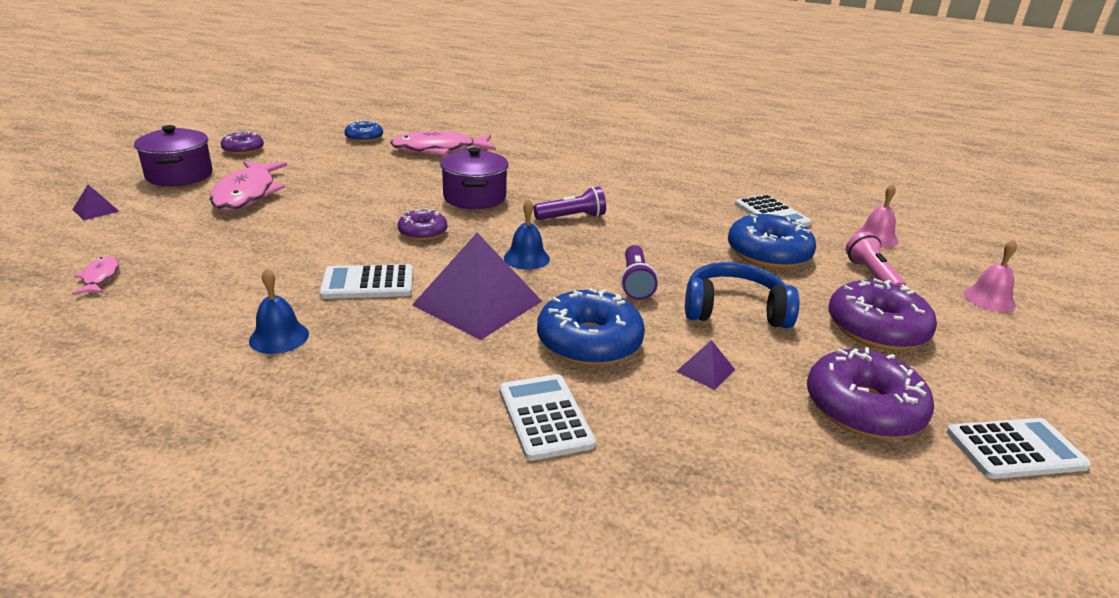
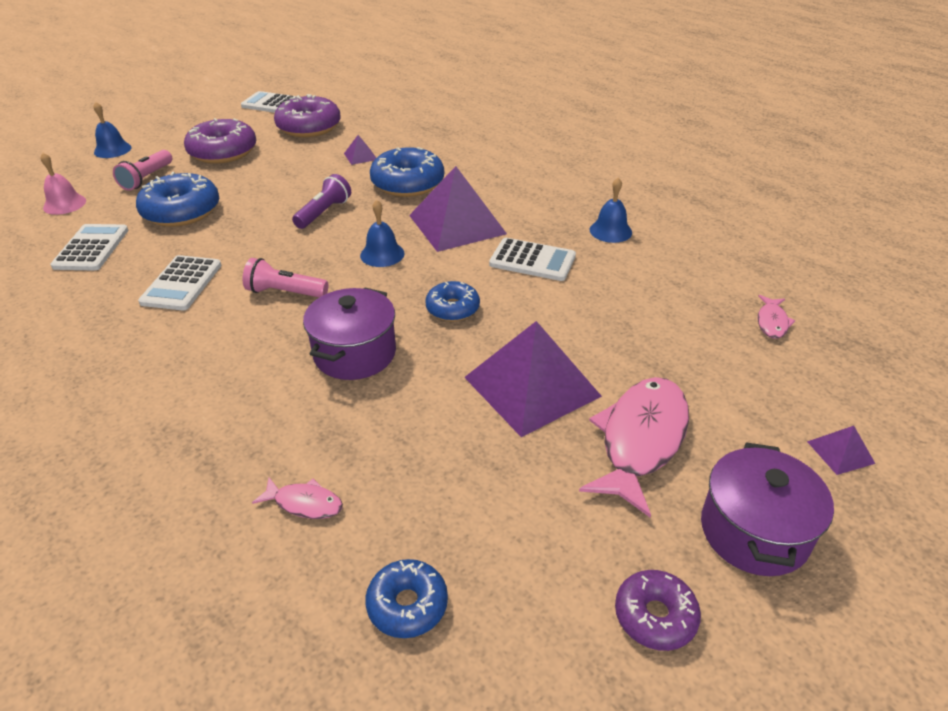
camera: 150 degrees left, 10 degrees up
pink fish [390,131,496,156] -> pink fish [252,478,343,519], size x0.47
purple donut [398,209,447,241] -> blue donut [425,281,480,321]
white calculator [499,374,596,461] -> white calculator moved to [138,255,221,311]
purple flashlight [533,187,606,220] -> pink flashlight [243,258,328,297]
blue headphones [685,262,800,328] -> none
pink bell [963,240,1017,312] -> blue bell [93,102,132,158]
none -> purple pyramid [464,321,602,437]

